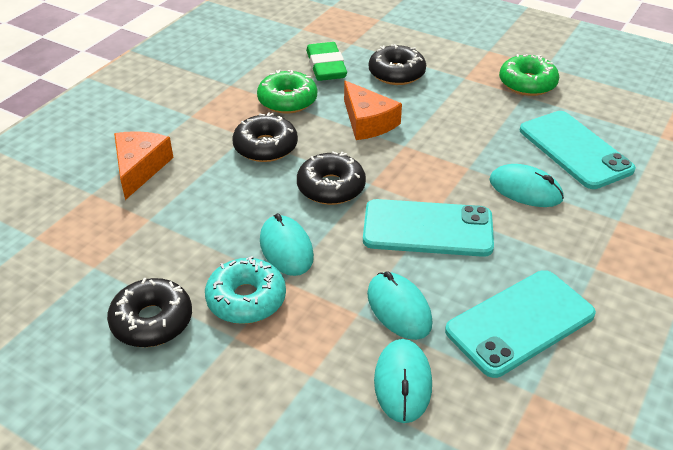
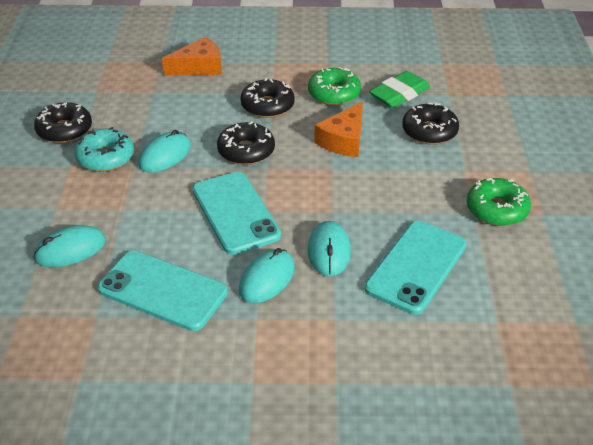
camera: 60 degrees right, 0 degrees up
turquoise mouse [367,271,433,340] -> turquoise mouse moved to [239,248,295,303]

